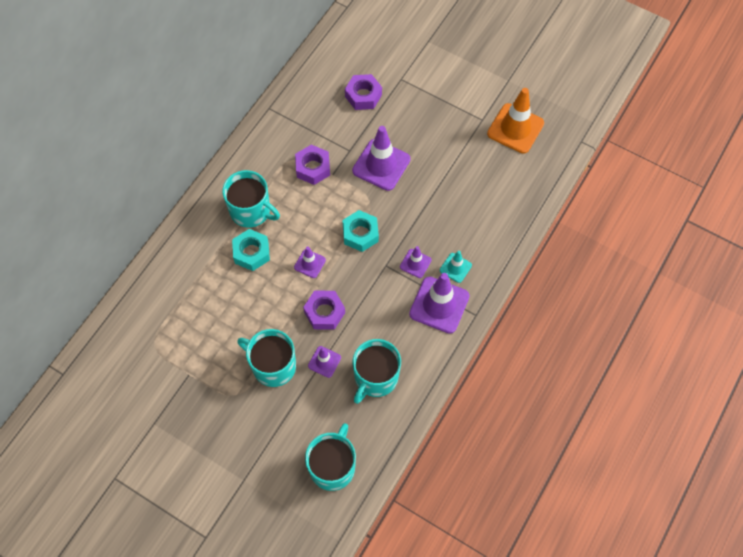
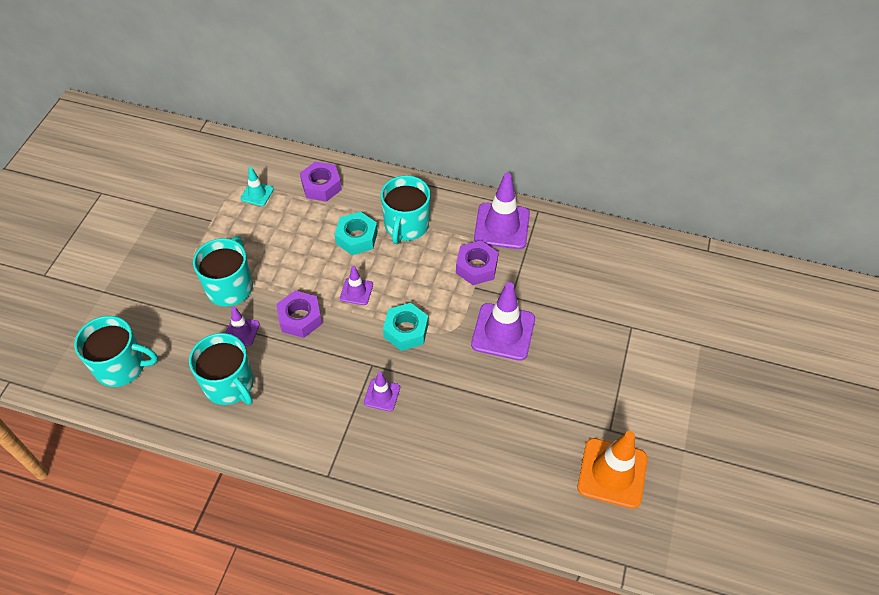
camera: 75 degrees right, 10 degrees down
purple nut [345,74,382,110] -> purple nut moved to [300,161,342,202]
turquoise mug [353,339,401,404] -> turquoise mug turned 150 degrees counterclockwise [189,333,254,405]
purple traffic cone [409,273,470,334] -> purple traffic cone moved to [474,173,530,249]
turquoise traffic cone [440,251,472,283] -> turquoise traffic cone moved to [241,167,274,206]

